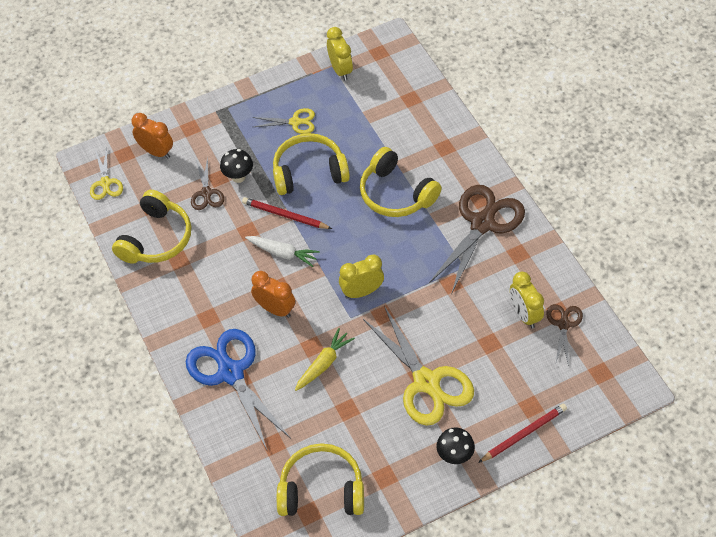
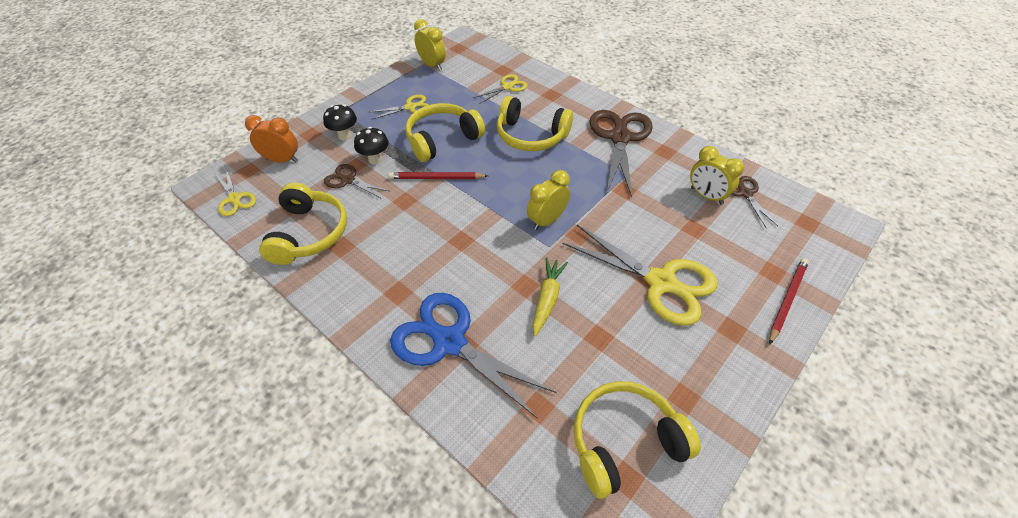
camera: 25 degrees left, 5 degrees down
brown scissors [191,157,224,210] -> brown scissors turned 150 degrees clockwise [324,164,389,199]
white carrot [245,236,320,267] -> none
orange clock [251,271,295,318] -> none
black mushroom [436,427,475,464] -> black mushroom moved to [323,104,357,140]
none -> yellow scissors [473,74,528,104]

